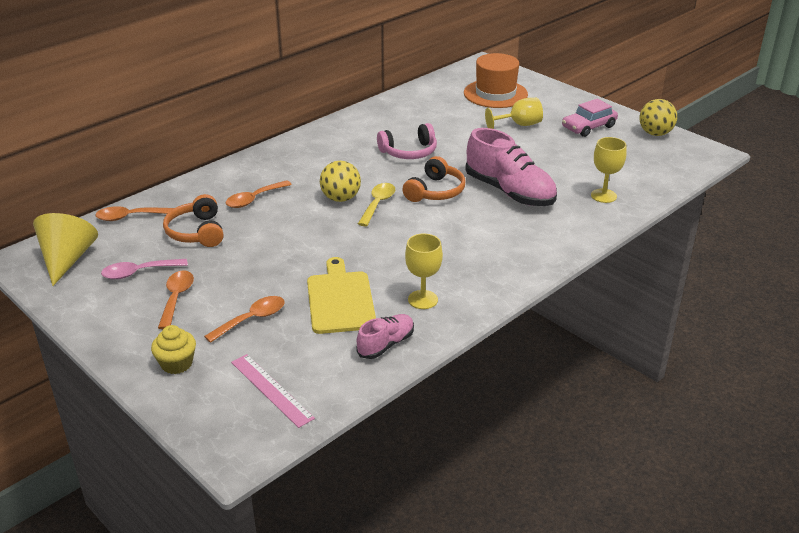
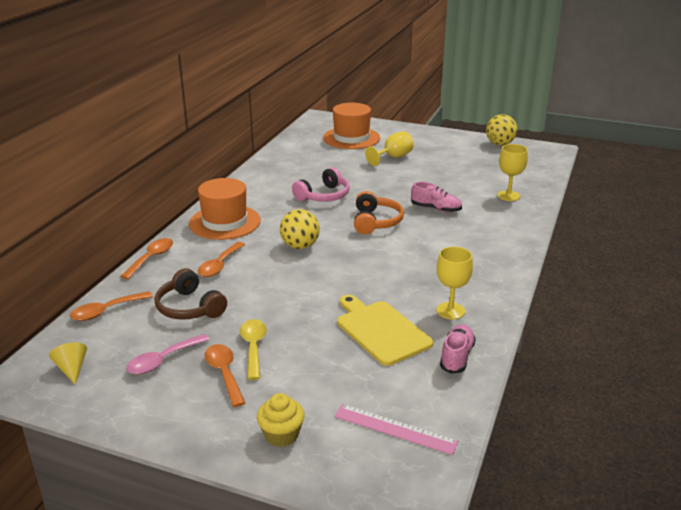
camera: 25 degrees left, 5 degrees down
yellow cone [33,213,98,286] -> yellow cone [49,342,87,385], size x0.52
orange headphones [163,194,224,247] -> brown headphones [154,269,227,320]
orange spoon [204,296,285,343] -> orange spoon moved to [120,238,173,279]
yellow spoon [358,183,395,226] -> yellow spoon moved to [240,319,267,380]
pink shoe [465,128,557,206] -> pink shoe [411,182,462,212], size x0.53
pink car [562,99,618,137] -> none
none -> orange hat [189,178,261,240]

